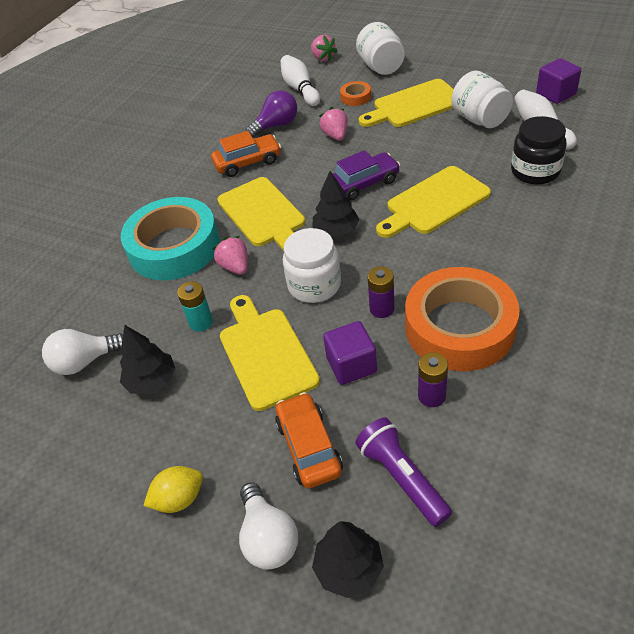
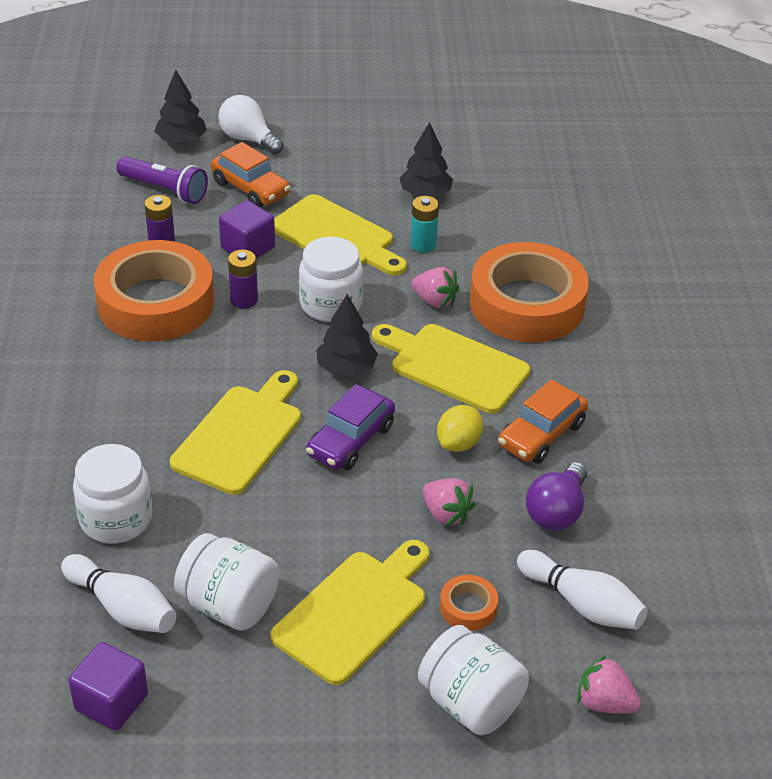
camera: 145 degrees right, 5 degrees down
white light bulb [42,329,123,375] -> none
turquoise tape [121,197,220,280] -> orange tape [470,242,589,343]
yellow lemon [143,466,203,513] -> yellow lemon moved to [437,405,483,452]
black jar [511,116,567,185] -> white jar [73,444,152,543]

